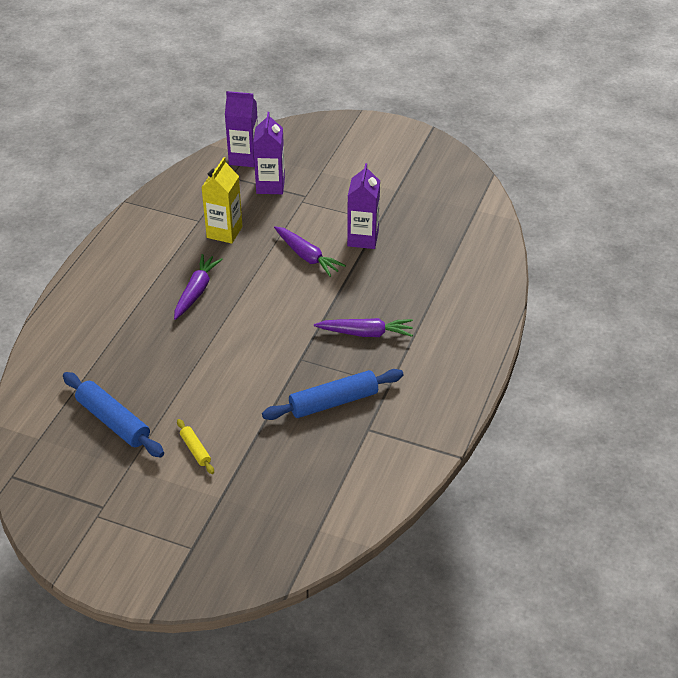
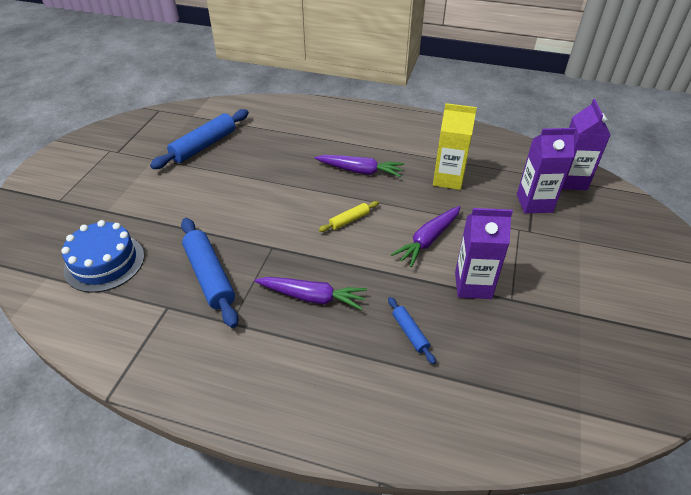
camera: 85 degrees right, 0 degrees up
yellow rolling pin [177,419,214,474] -> yellow rolling pin moved to [319,201,379,232]
purple carrot [314,318,413,337] -> purple carrot turned 75 degrees counterclockwise [254,277,367,310]
none -> blue cake [61,220,144,293]
none -> blue rolling pin [388,297,436,364]

